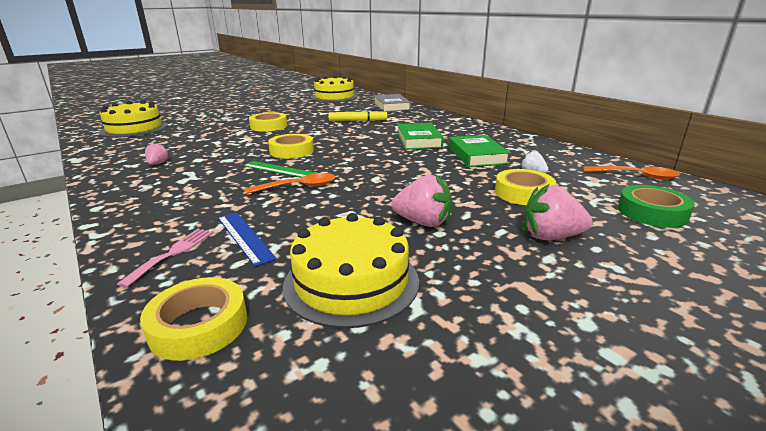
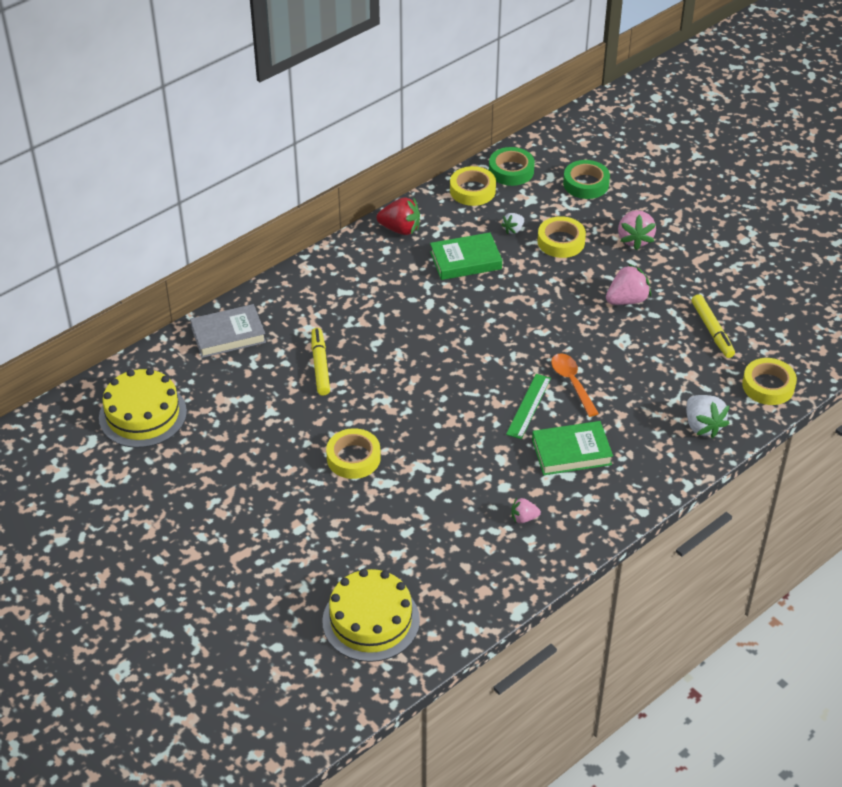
camera: 95 degrees left, 20 degrees up
pink fork [117,229,213,288] -> white strawberry [686,395,729,438]
blue ruler [218,212,277,267] -> none
yellow tape [268,134,314,159] -> yellow tape moved to [450,166,496,206]
yellow cake [283,213,419,328] -> yellow marker [692,294,735,358]
pink strawberry [391,174,452,227] -> pink strawberry turned 45 degrees clockwise [606,264,651,305]
green book [397,123,444,150] -> green book moved to [532,421,613,475]
orange spoon [583,166,680,179] -> green tape [489,147,535,186]
none -> red strawberry [377,197,420,235]

